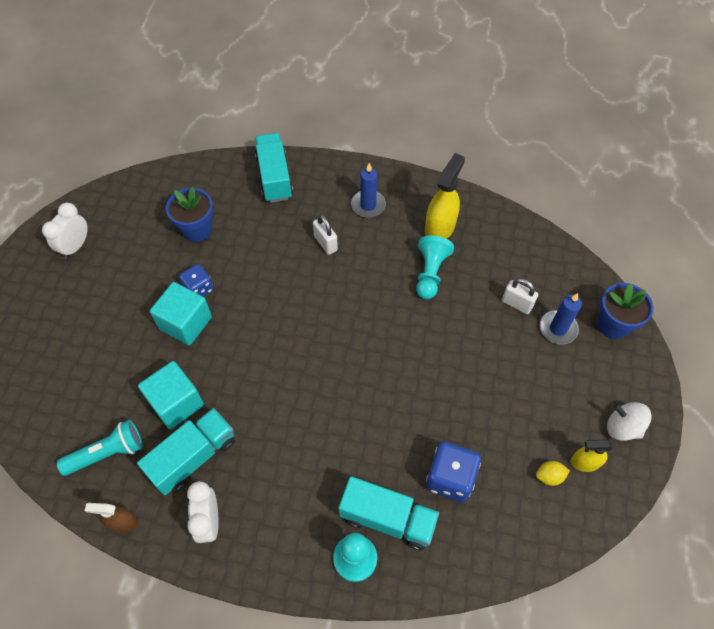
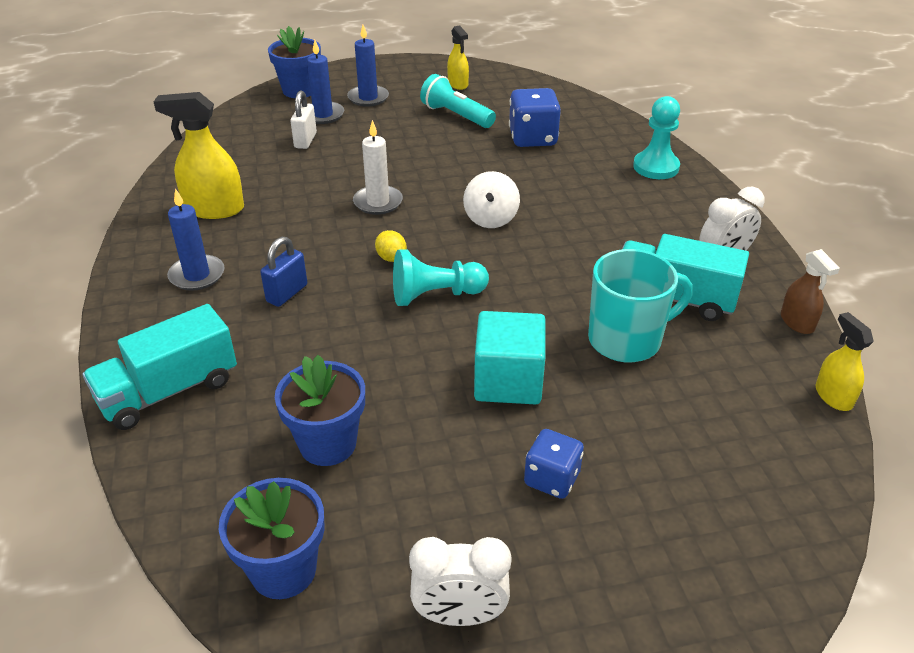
camera: 115 degrees left, 20 degrees down
turquoise flashlight [57,420,143,476] -> turquoise flashlight moved to [420,74,496,128]
turquoise cube [138,361,204,429] -> turquoise mug [588,249,693,362]
blue dice [179,264,214,297] -> blue dice moved to [524,429,584,499]
white padlock [313,215,338,255] -> blue padlock [260,237,307,307]
turquoise truck [339,476,439,550] -> none
turquoise pawn [416,235,454,299] -> turquoise pawn moved to [393,249,489,306]
yellow lemon [536,461,570,486] -> yellow lemon moved to [375,230,407,262]
white spinning top [607,402,652,441] -> white spinning top moved to [463,171,520,228]
none -> blue flower pot [219,478,325,599]
none -> blue candle [347,25,389,107]
none -> white candle [353,120,403,215]
none -> yellow spray bottle [816,312,874,411]

